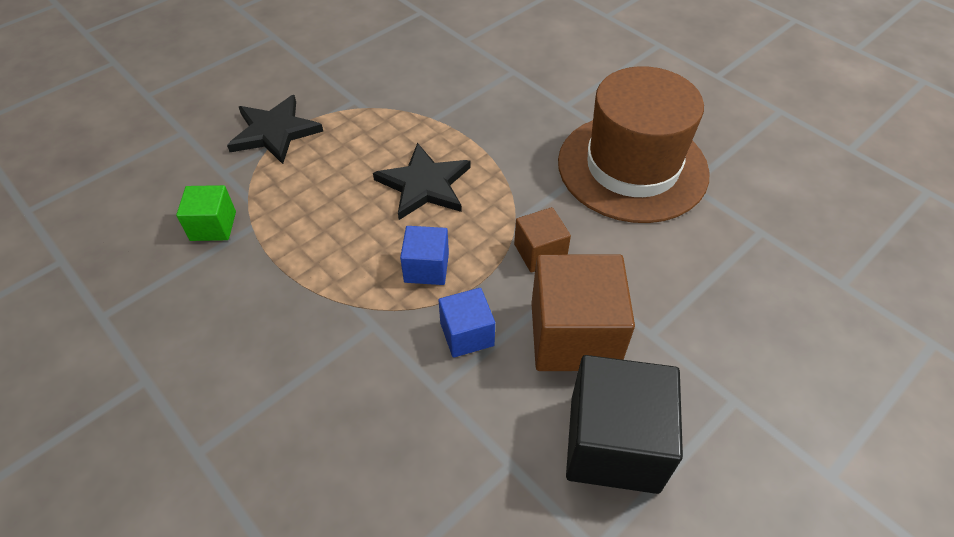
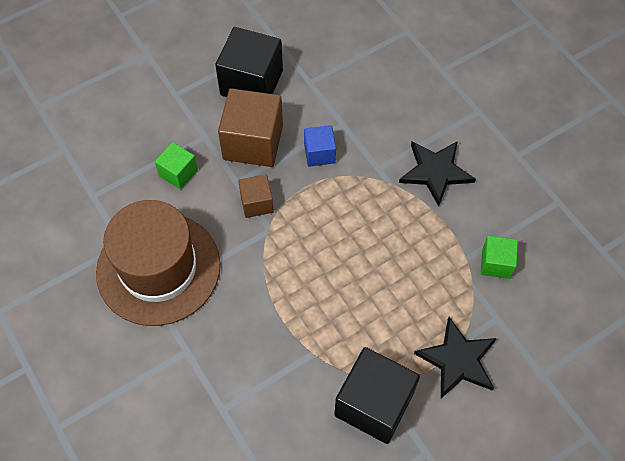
camera: 170 degrees left, 10 degrees up
black star [373,143,471,220] -> black star moved to [399,141,476,207]
blue cube [400,226,449,285] -> none
none -> green cube [155,142,198,189]
none -> black cube [334,347,420,444]

